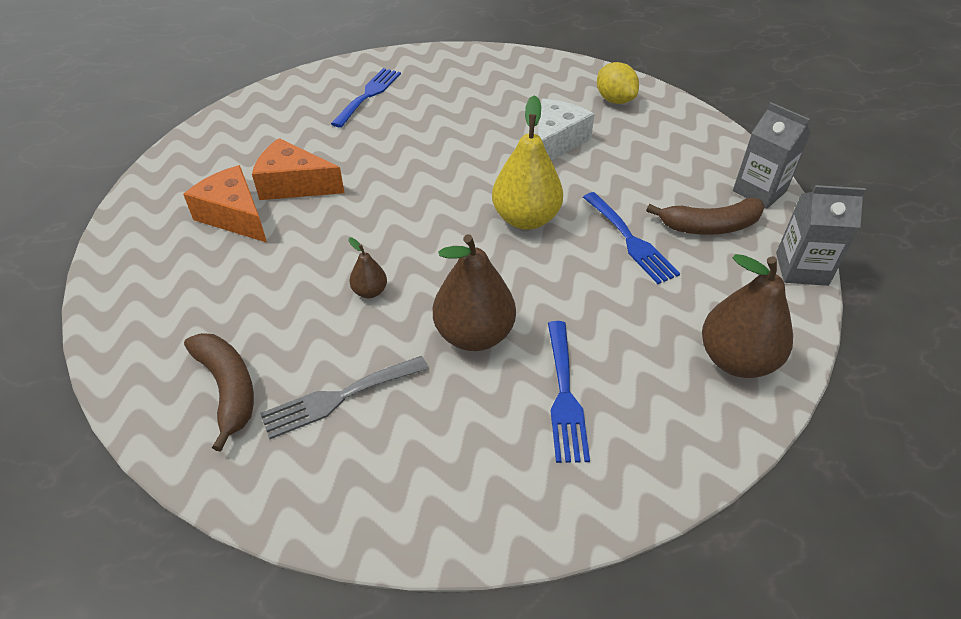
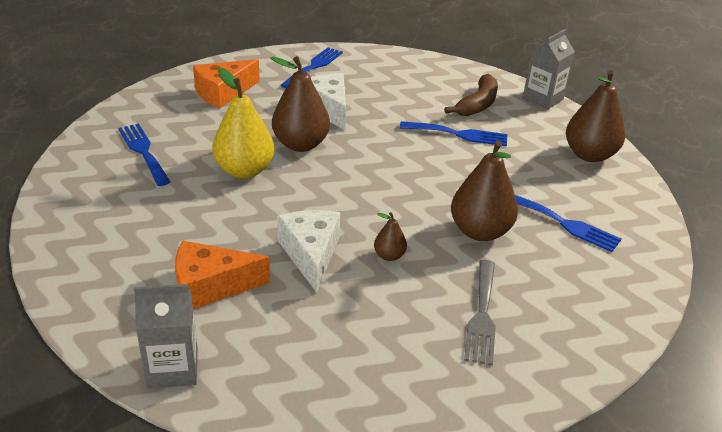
camera: 55 degrees left, 10 degrees down
brown banana [184,333,254,452] -> none
orange cheese [252,138,345,200] -> orange cheese moved to [193,59,260,108]
yellow pear [492,95,563,230] -> yellow pear moved to [212,67,274,178]
yellow lemon [597,62,639,104] -> blue fork [281,47,343,88]
grey carton [733,102,811,208] -> grey carton moved to [134,284,198,389]
none -> brown pear [271,56,330,152]
none -> white cheese [277,210,340,293]

